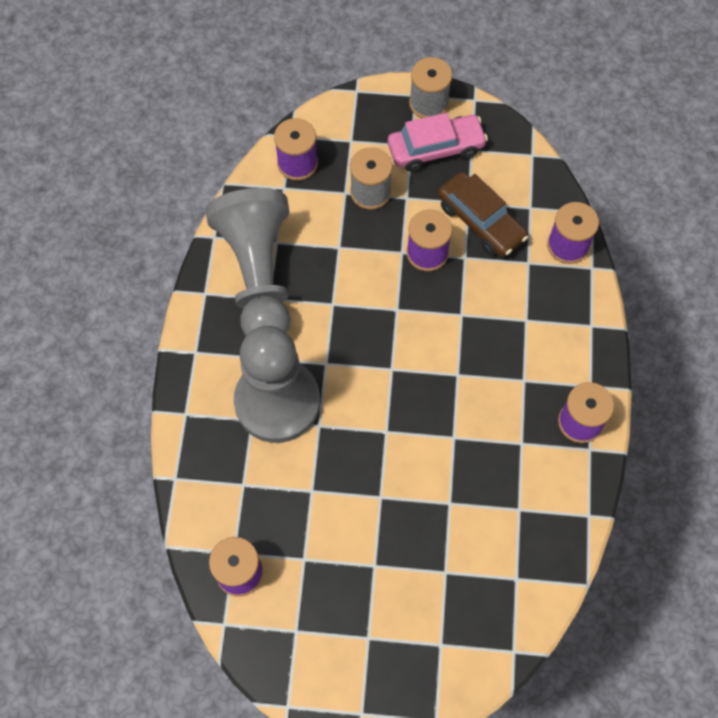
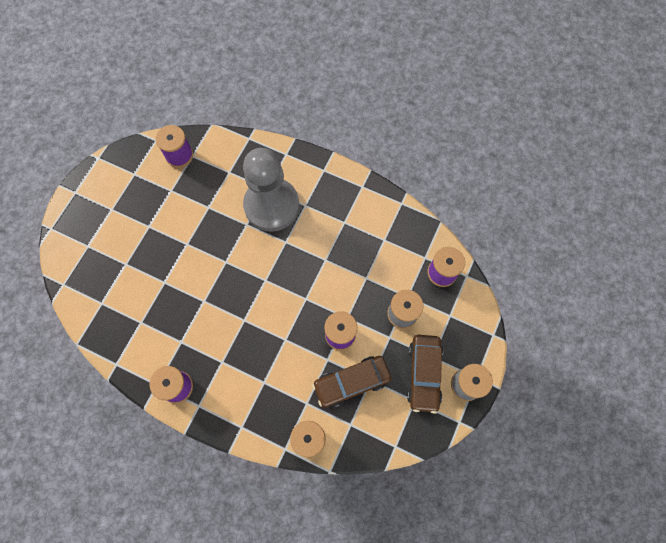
camera: 110 degrees right, 5 degrees up
grey pawn [205,188,290,336] -> none
pink car [388,113,488,172] -> brown car [407,335,443,414]

